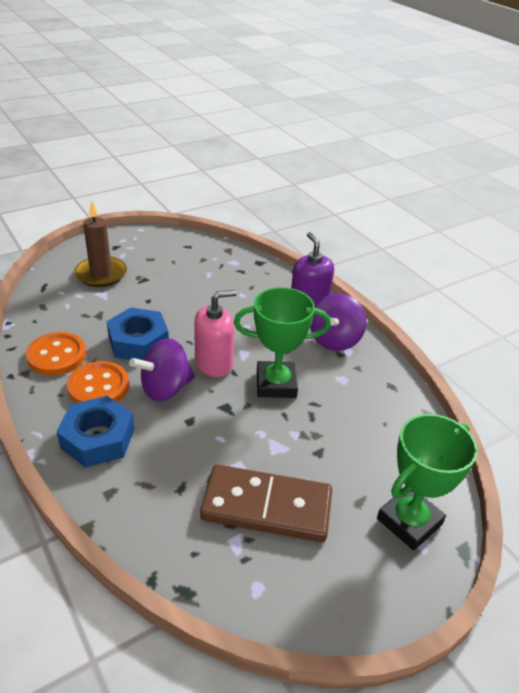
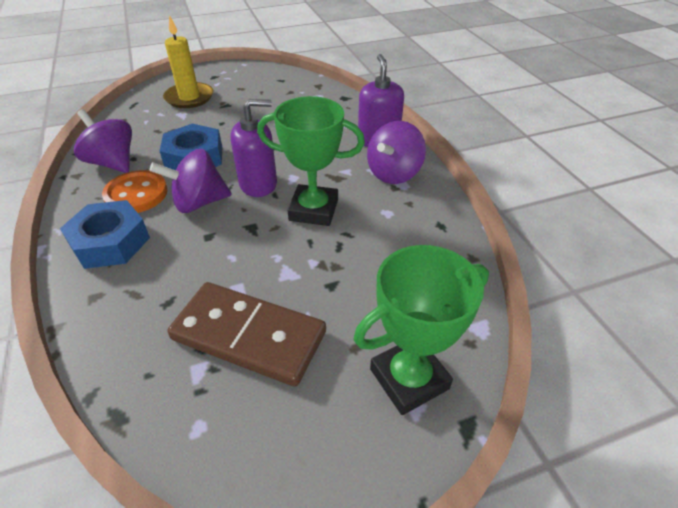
camera: 15 degrees right, 5 degrees up
orange button [26,332,86,375] -> purple spinning top [74,109,132,173]
brown candle [74,201,127,287] -> yellow candle [163,15,213,108]
pink soap dispenser [194,290,237,377] -> purple soap dispenser [231,99,277,197]

